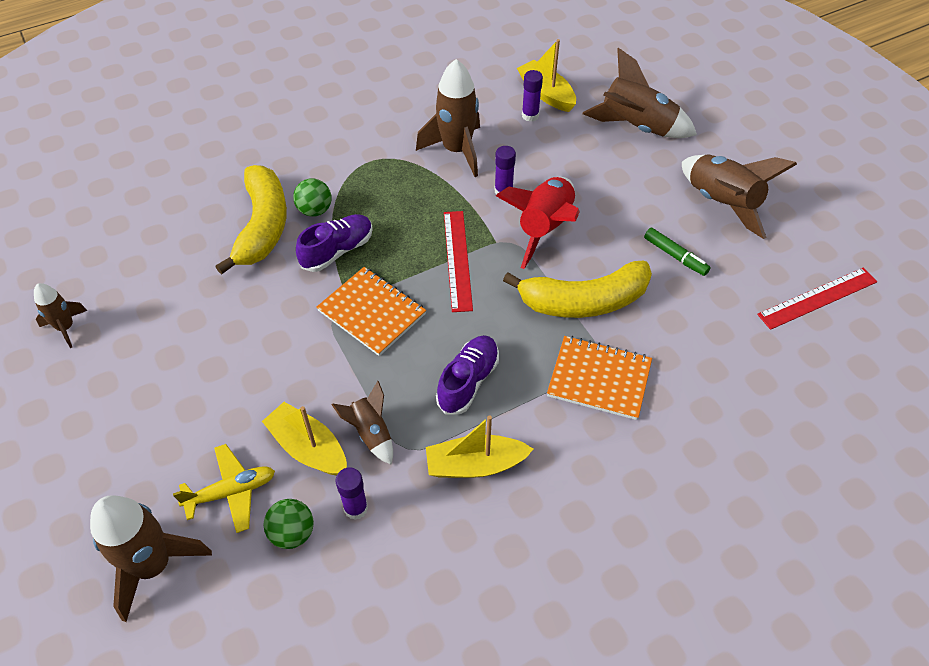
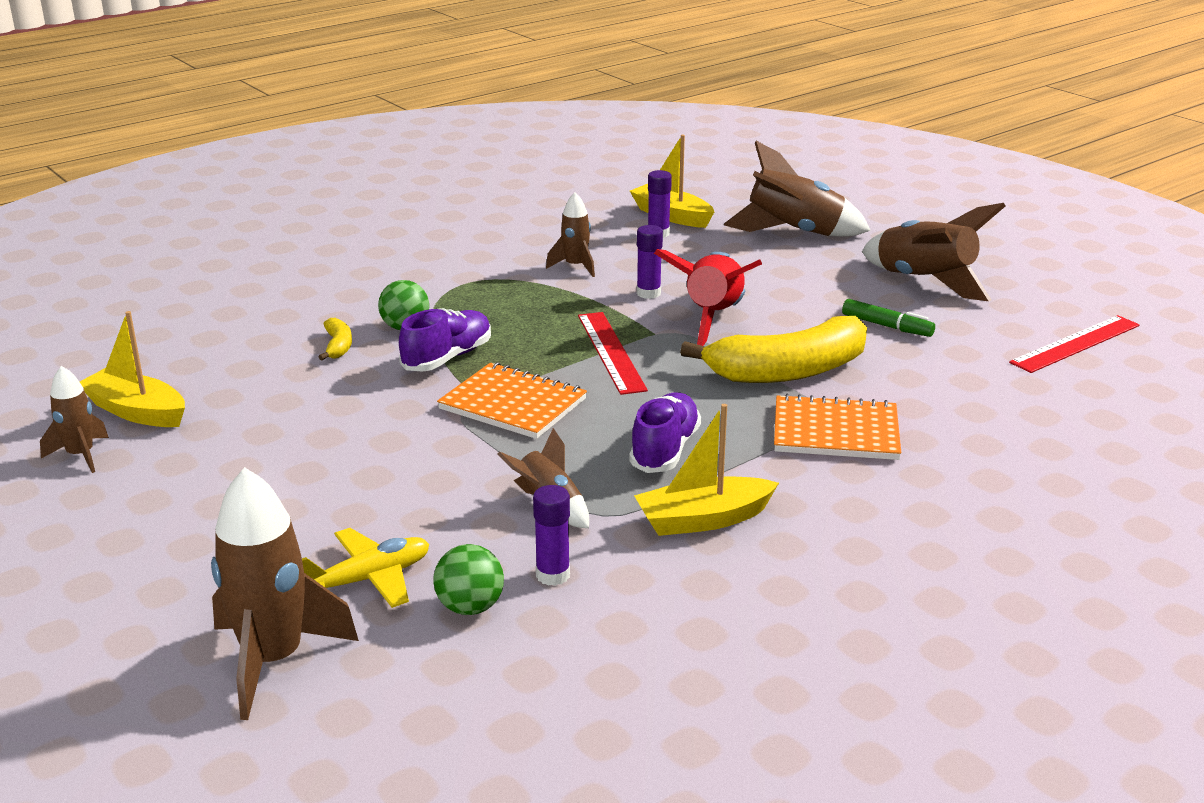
camera: 10 degrees left, 25 degrees down
yellow banana [215,165,287,275] -> yellow banana [319,318,352,360], size x0.42
yellow boat [262,402,347,475] -> yellow boat moved to [80,311,185,427]
brown rocket [416,59,480,177] -> brown rocket [546,192,595,277], size x0.55

